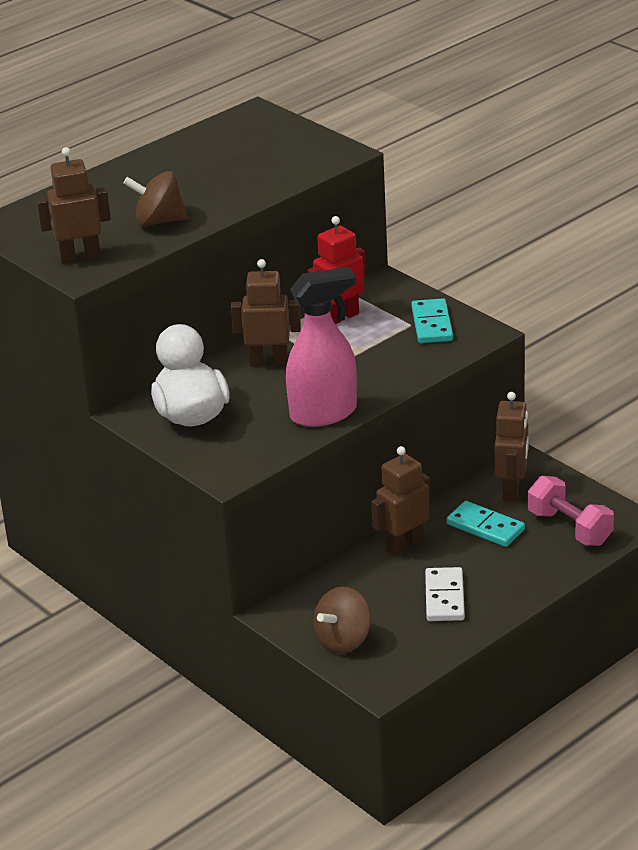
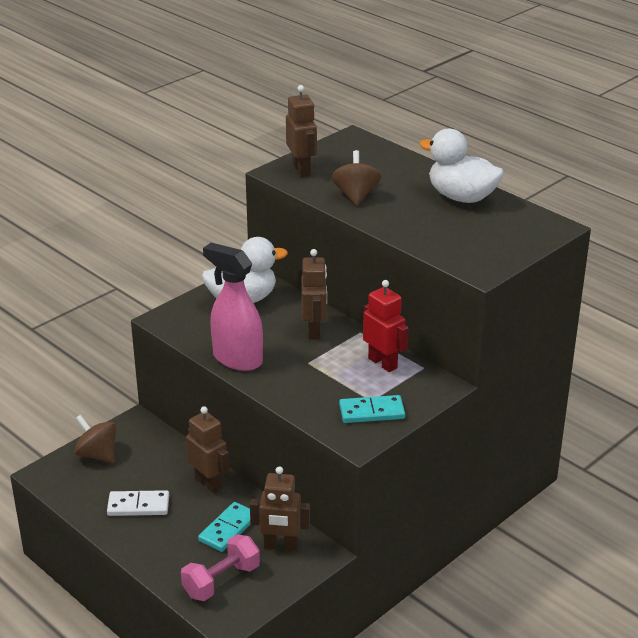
camera: 85 degrees right, 0 degrees up
pink spray bottle [286,267,357,427] -> pink spray bottle turned 150 degrees clockwise [203,243,263,371]
none -> white duck [419,129,504,203]

